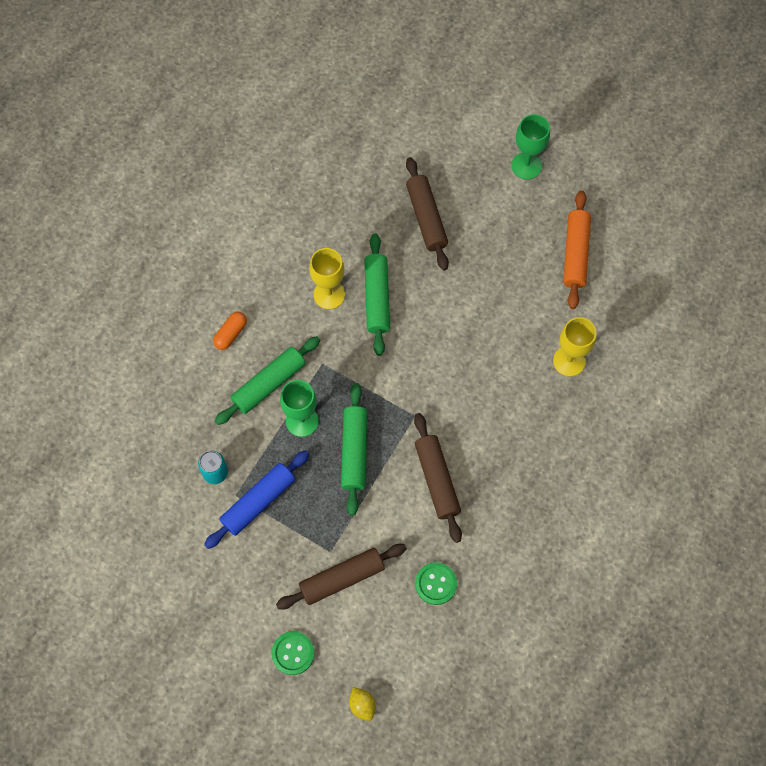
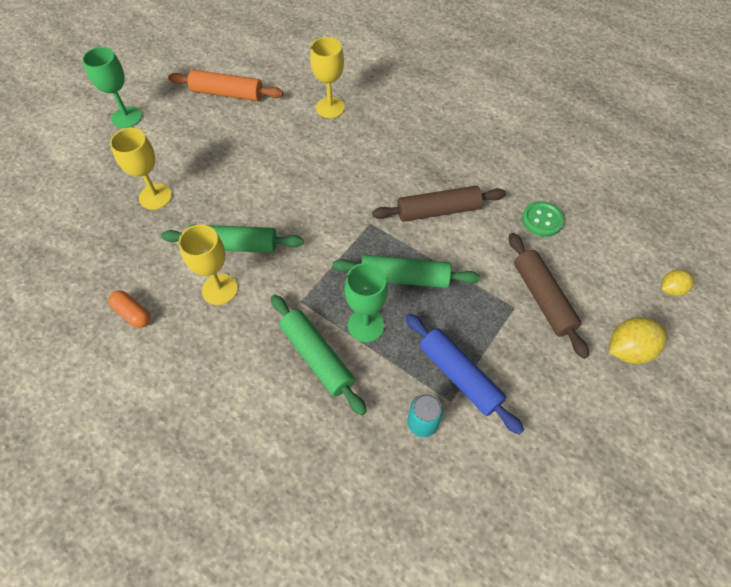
camera: 85 degrees left, 10 degrees down
orange capsule [213,312,247,350] -> orange capsule moved to [108,291,150,328]
green button [271,631,315,675] -> yellow lemon [609,317,667,364]
brown rolling pin [406,157,449,270] -> yellow goblet [110,128,172,210]

